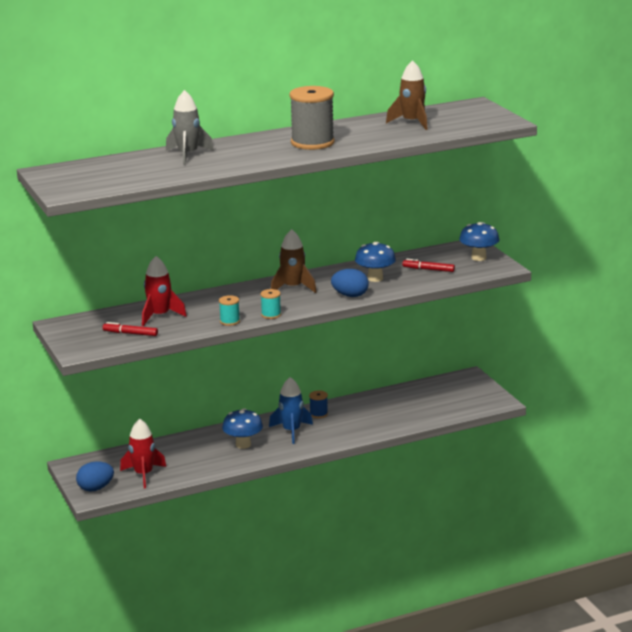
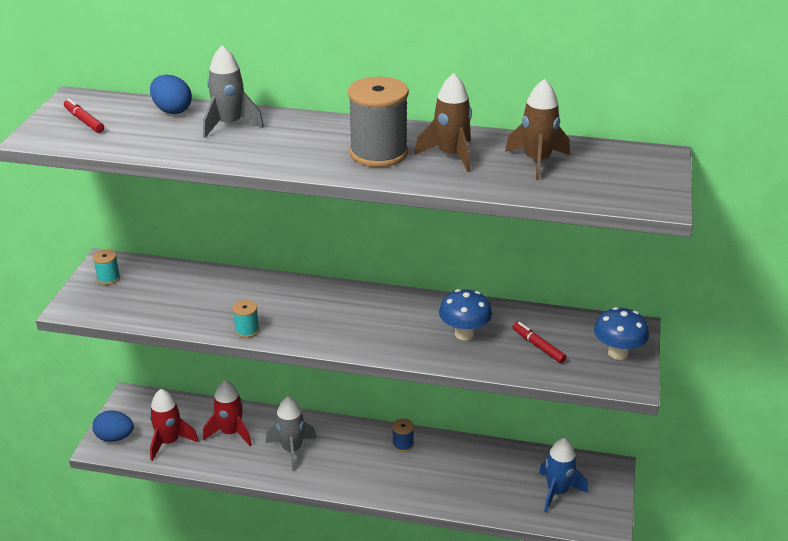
camera: 35 degrees right, 10 degrees up
red marker [103,322,158,336] -> red marker moved to [64,99,104,133]
red rocket [142,256,187,326] -> red rocket moved to [203,380,252,446]
blue mushroom [222,408,263,449] -> grey rocket [266,396,317,471]
turquoise spool [260,289,281,319] -> turquoise spool moved to [93,250,120,285]
blue rocket [269,377,313,444] -> blue rocket moved to [539,438,588,512]
brown rocket [271,229,316,293] -> brown rocket moved to [415,73,472,172]
blue egg [331,269,369,297] -> blue egg moved to [150,75,192,114]

